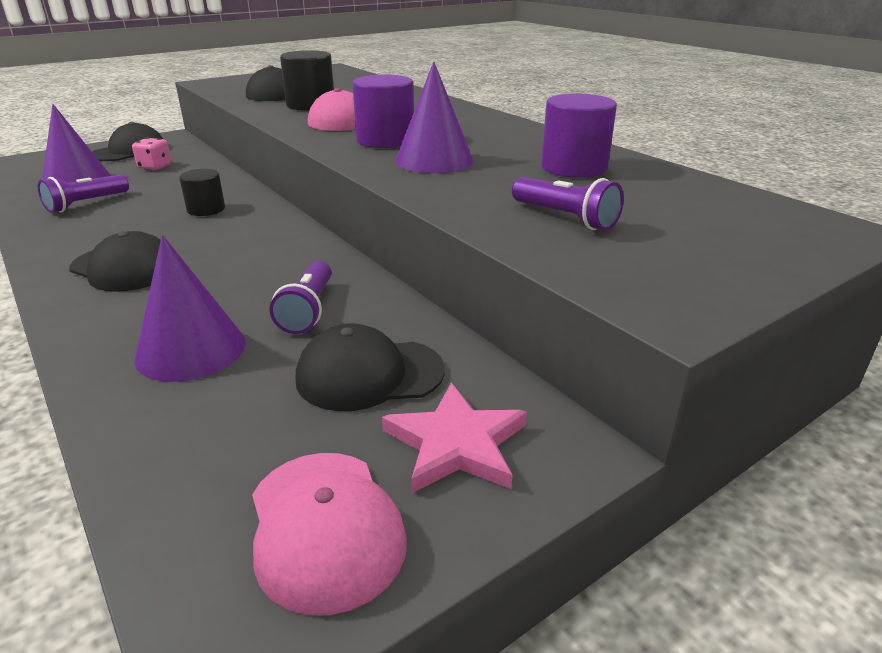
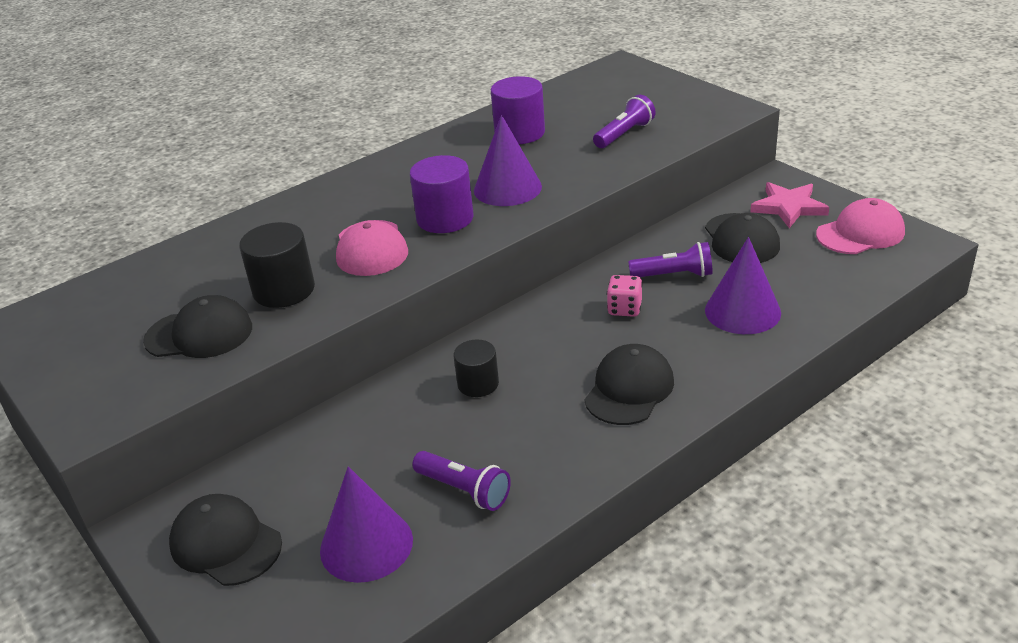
camera: 90 degrees left, 5 degrees up
pink dice [132,138,171,170] -> pink dice moved to [607,275,643,317]

